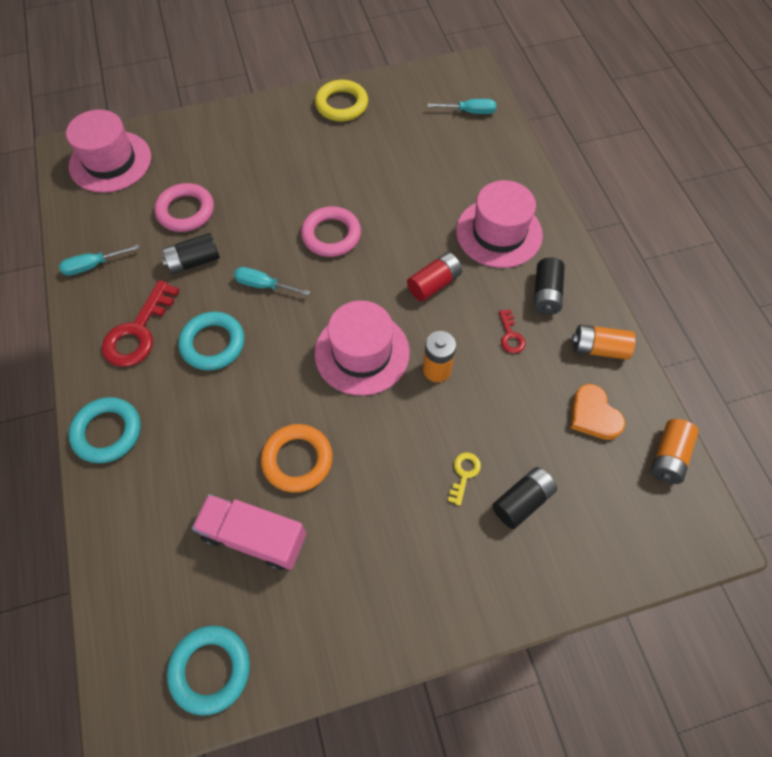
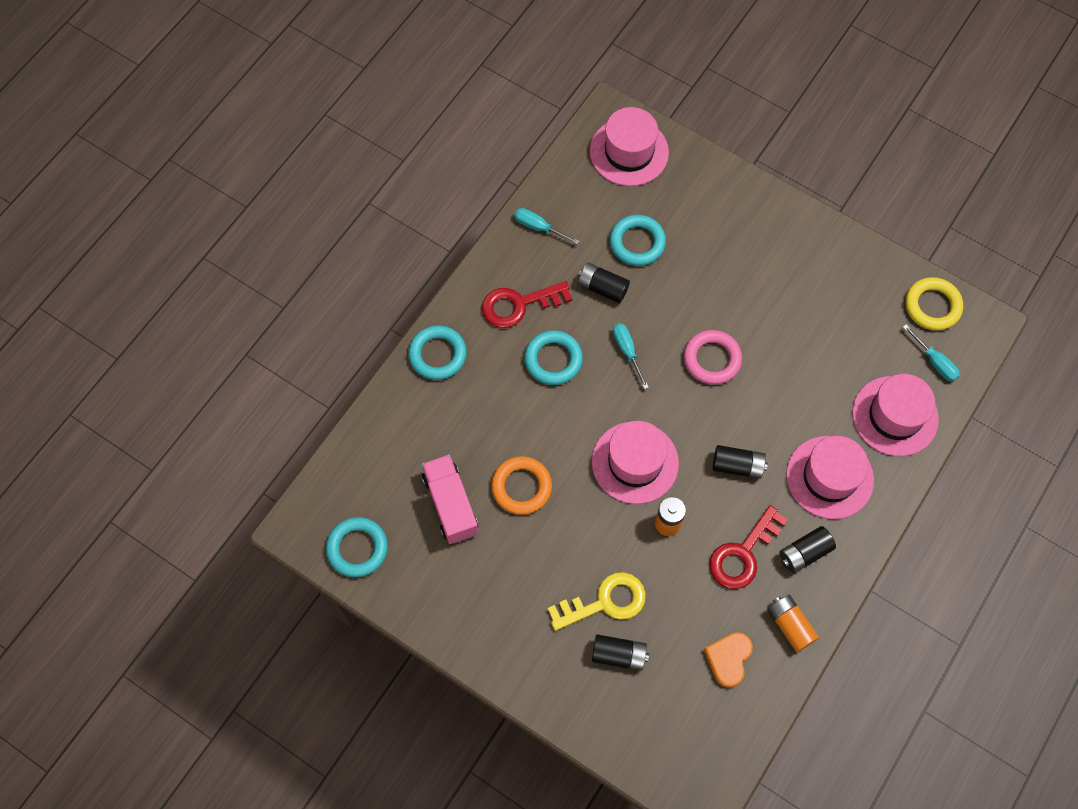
camera: 50 degrees right, 5 degrees up
pink ring [154,183,214,232] -> turquoise ring [610,215,666,266]
yellow ring [315,80,368,122] -> yellow ring moved to [905,277,963,331]
red battery [407,252,462,302] -> black battery [713,445,768,479]
yellow key [448,452,481,506] -> yellow key [548,572,646,631], size x2.04
red key [499,309,525,353] -> red key [709,505,788,589], size x2.04
orange battery [651,419,699,484] -> none
none -> pink hat [852,374,939,456]

